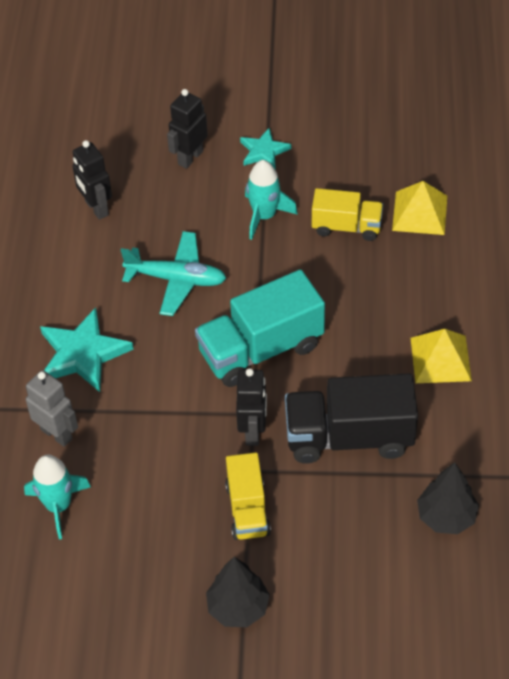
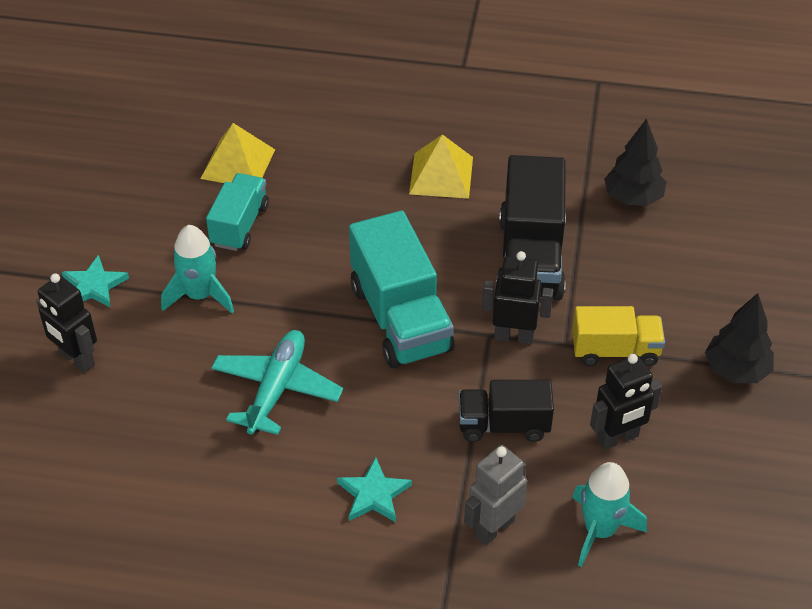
camera: 85 degrees left, 5 degrees down
turquoise star [40,307,134,392] -> turquoise star [337,457,412,522], size x0.60
black robot [72,140,112,220] -> black robot moved to [590,354,662,450]
yellow truck [312,188,383,241] -> turquoise truck [206,173,269,251]
none -> black truck [459,380,554,442]

